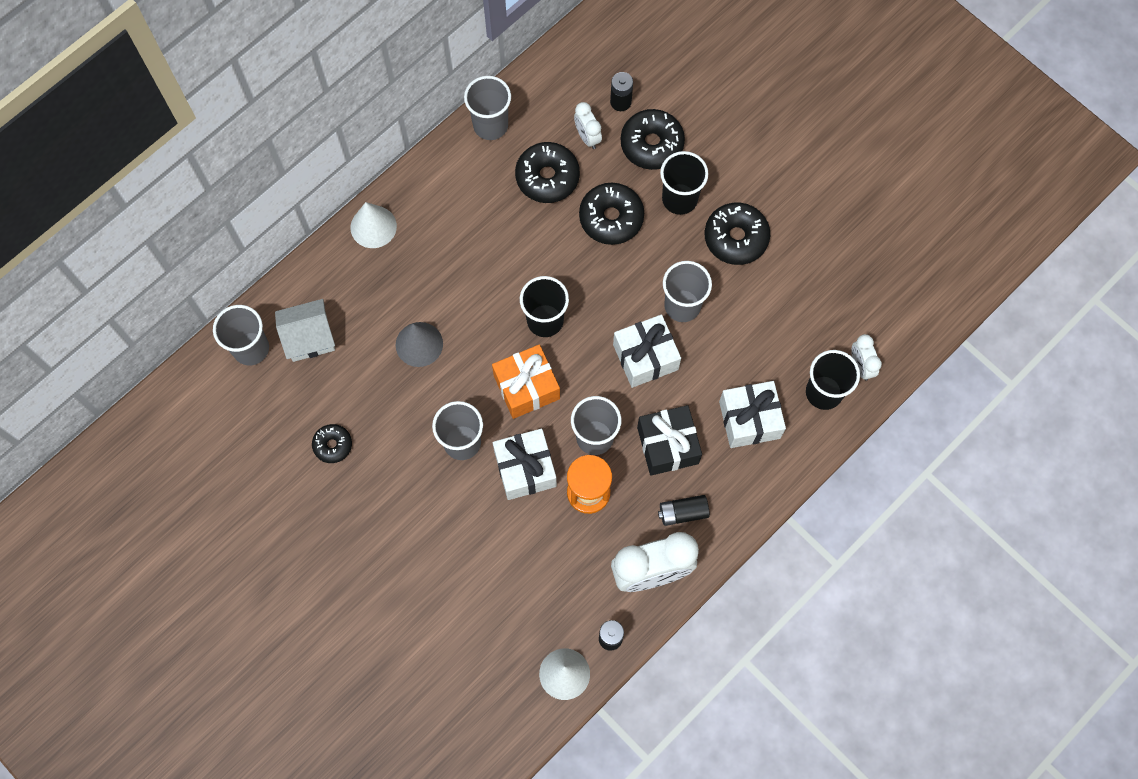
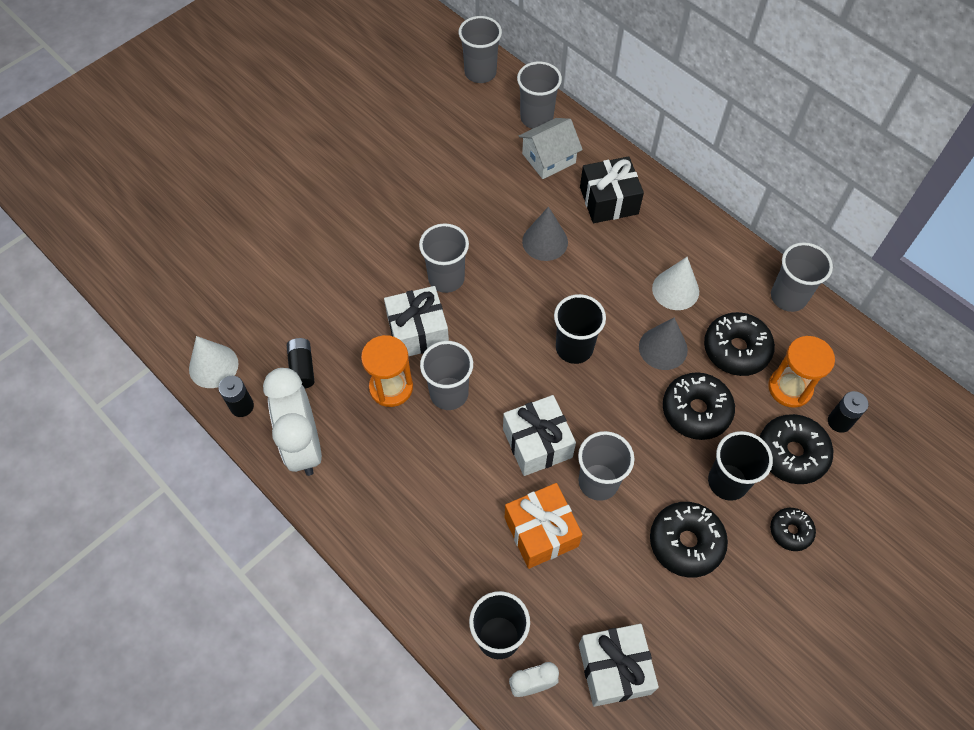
camera: 90 degrees right, 10 degrees down
white house [275,299,335,362] -> white house turned 75 degrees clockwise [518,118,583,179]
black donut [312,424,352,463] -> black donut moved to [770,508,816,551]
white cone [351,202,397,248] -> white cone moved to [652,257,699,310]
orange gift [492,344,560,419] -> orange gift moved to [505,483,583,569]
white clock [574,102,602,149] -> orange hourglass [768,336,835,408]
black gift [637,405,702,476] -> black gift moved to [580,156,644,223]
black battery [658,495,710,526] -> black battery moved to [287,338,315,389]
white gift [719,381,786,448] -> white gift moved to [579,624,659,707]
none -> grey cup [459,16,502,83]
none -> grey cone [639,317,688,370]

